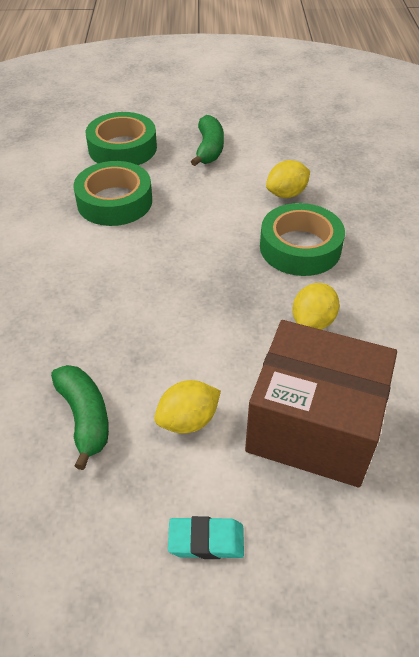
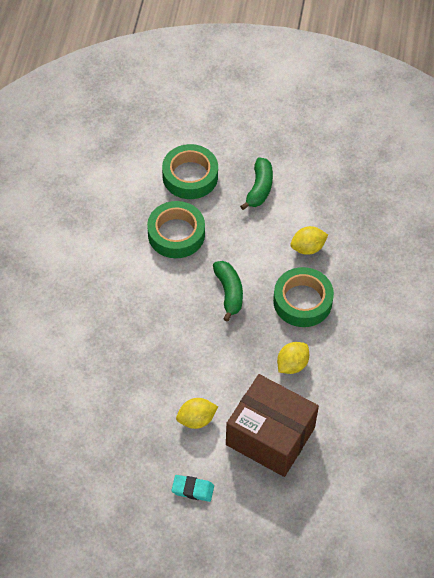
camera: 10 degrees right, 10 degrees up
green banana [51,365,109,470] -> green banana moved to [213,261,243,322]

